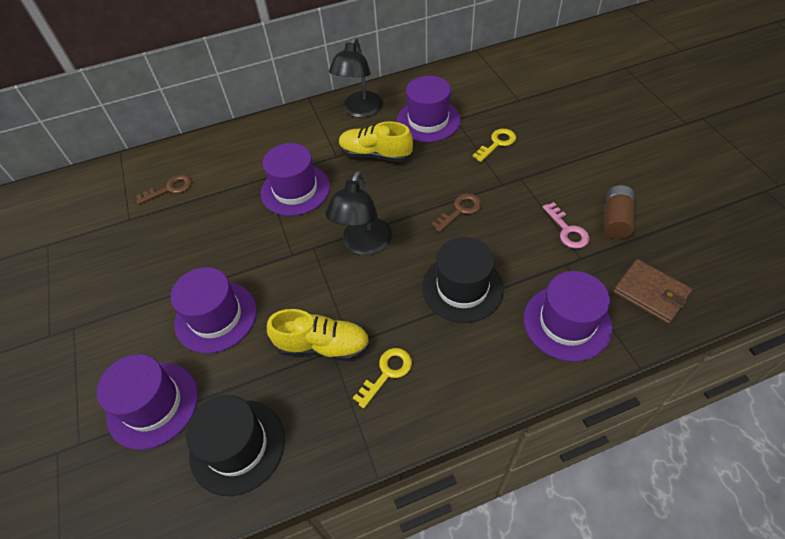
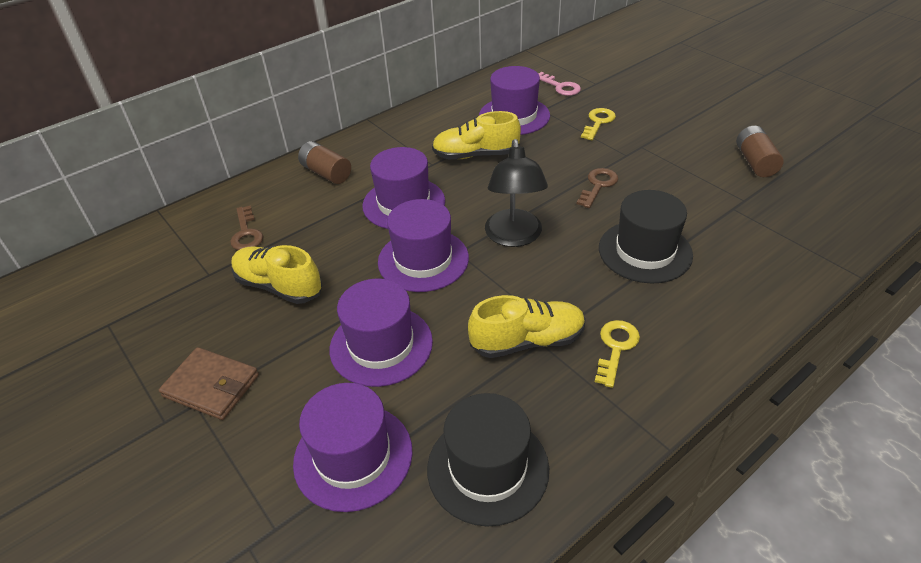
camera: 20 degrees left, 10 degrees down
brown key [136,174,192,204] -> brown key turned 120 degrees clockwise [230,205,263,250]
black lamp [329,37,383,118] -> none
purple hat [524,271,612,362] -> purple hat moved to [378,199,469,292]
pink key [542,202,589,249] -> pink key moved to [539,72,581,96]
brown wallet [613,259,692,324] -> brown wallet moved to [159,347,259,420]
none -> yellow shoe [231,245,323,304]
none -> brown battery [298,141,351,184]

